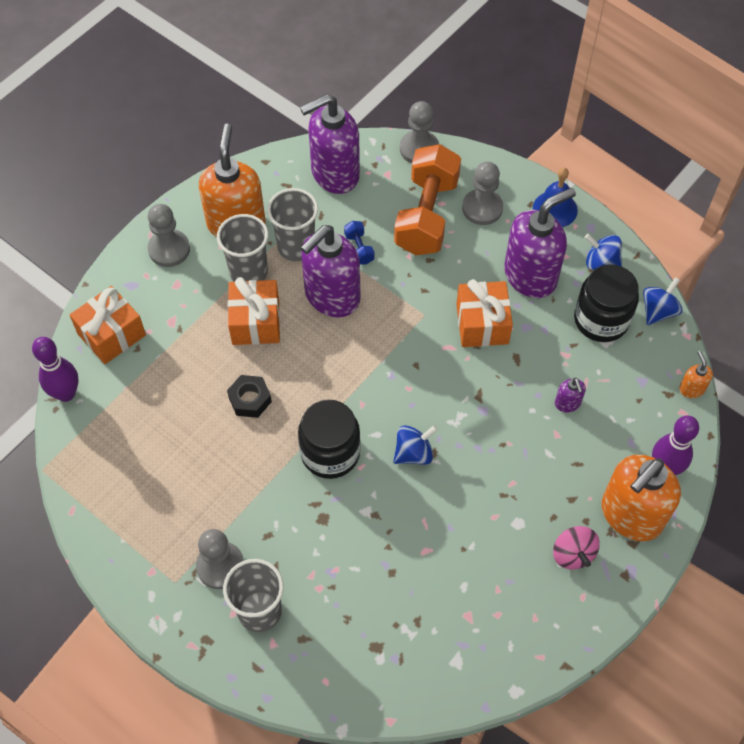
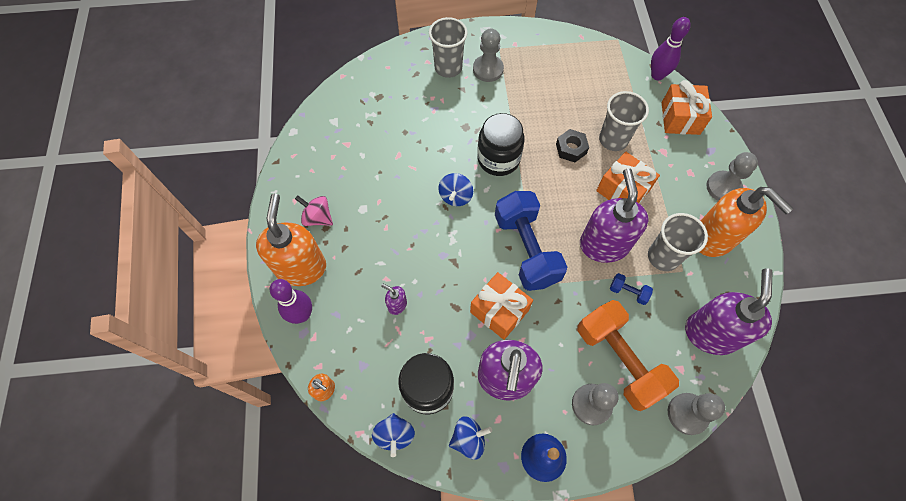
camera: 135 degrees right, 5 degrees up
grey cup [217,214,269,282] -> grey cup moved to [599,91,649,151]
none -> blue dumbbell [495,191,567,291]

